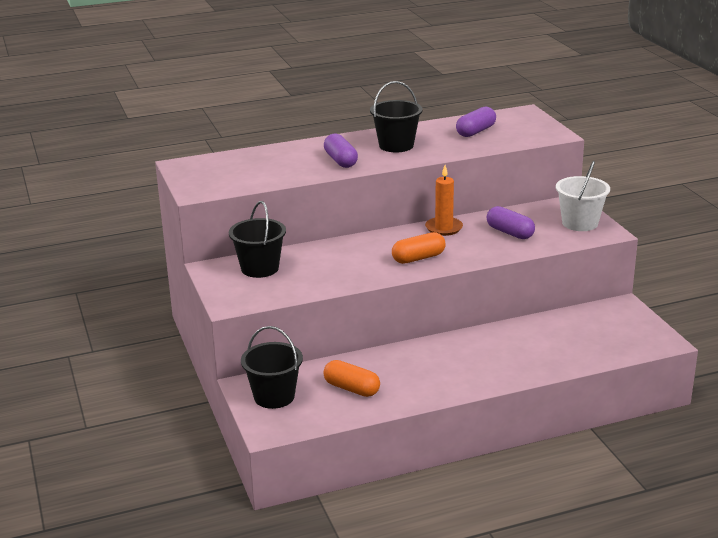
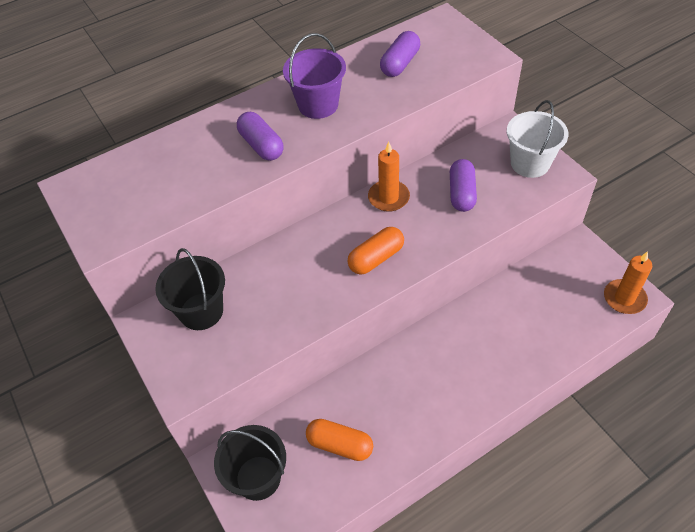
camera: 10 degrees left, 25 degrees up
black bucket [370,81,422,152] -> purple bucket [283,33,346,119]
purple capsule [487,206,535,239] -> purple capsule turned 60 degrees clockwise [450,159,477,212]
none -> orange candle [604,251,652,314]

